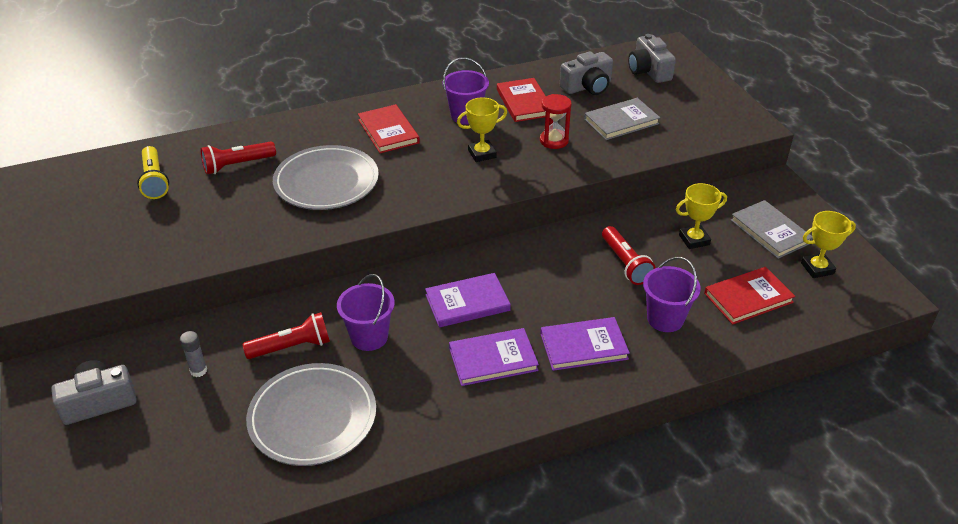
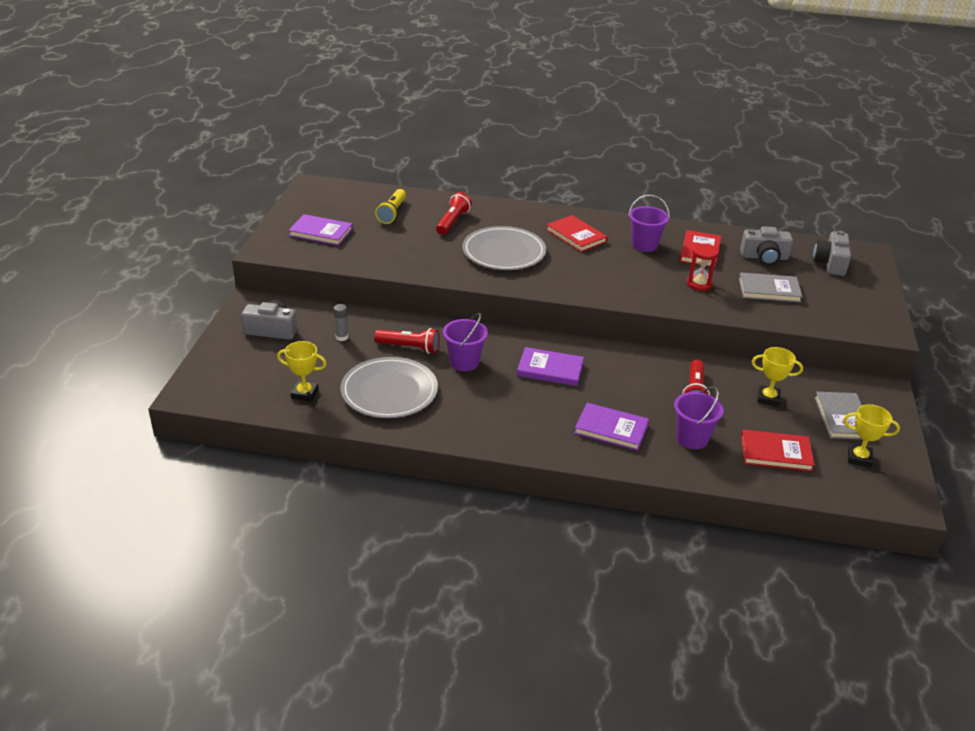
camera: 30 degrees right, 5 degrees down
red flashlight [200,142,276,174] -> red flashlight turned 105 degrees clockwise [436,192,472,235]
red book [358,104,420,153] -> red book turned 45 degrees counterclockwise [546,215,608,252]
purple book [449,328,539,386] -> purple book moved to [288,214,353,246]
yellow trophy [457,97,507,162] -> yellow trophy moved to [277,341,327,402]

